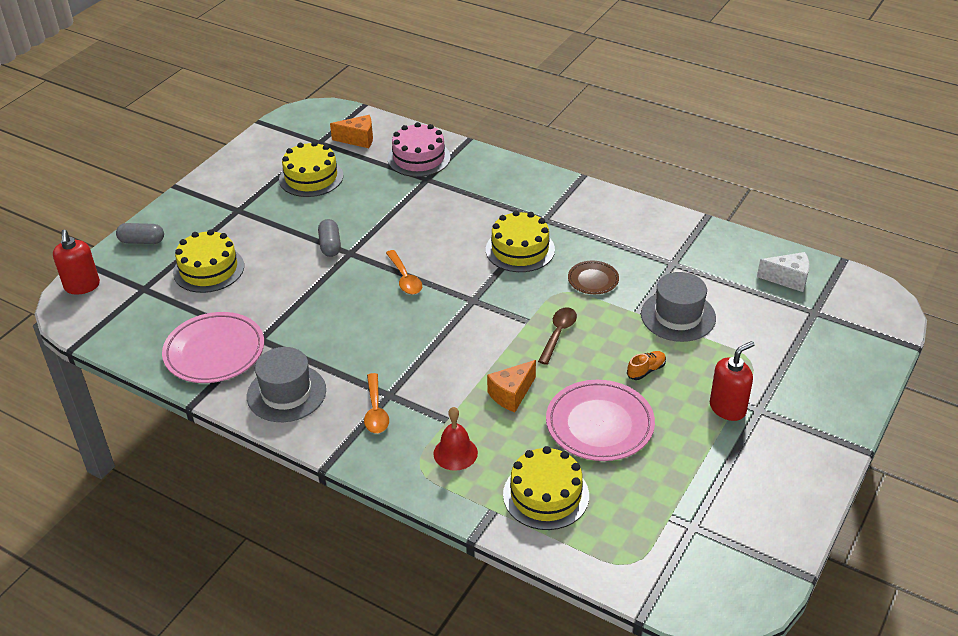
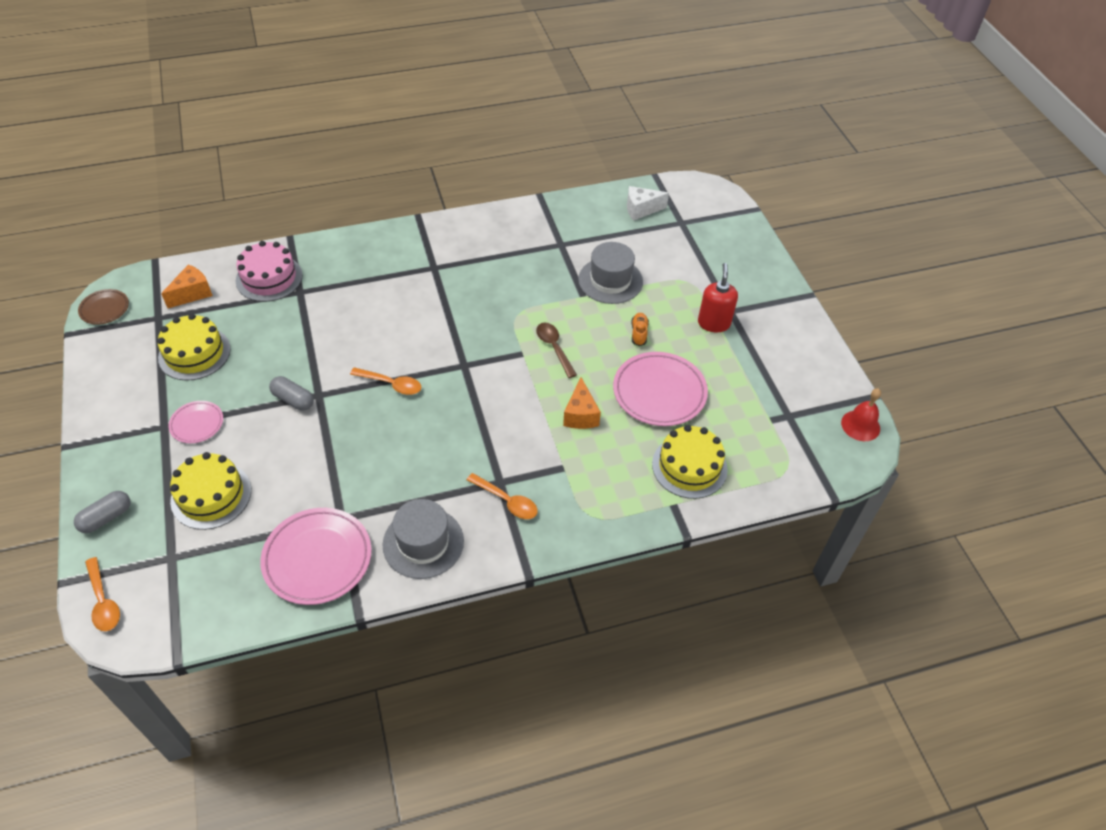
camera: 50 degrees left, 10 degrees up
red soap dispenser [53,230,100,294] -> orange spoon [85,557,120,631]
red bell [433,407,478,471] -> red bell moved to [841,388,881,441]
yellow cake [486,211,555,272] -> none
brown plate [568,261,619,294] -> brown plate moved to [78,289,129,325]
white cheese [757,252,810,292] -> white cheese turned 150 degrees counterclockwise [627,186,669,221]
none -> pink plate [169,401,223,443]

